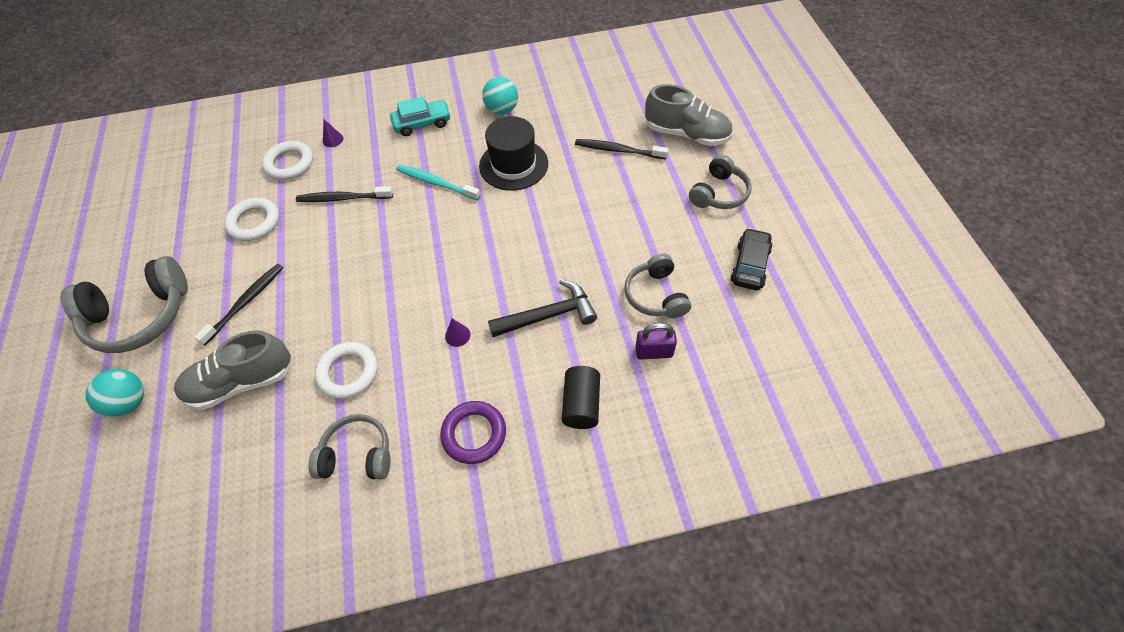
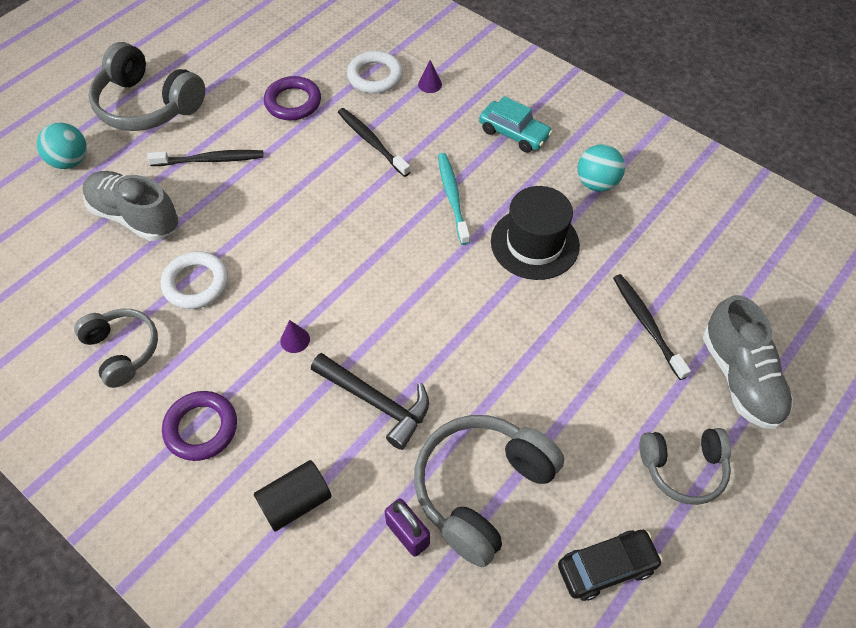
camera: 50 degrees right, 0 degrees up
white ring [224,198,279,241] -> purple ring [264,76,321,120]
grey headphones [624,253,691,318] -> grey headphones [414,415,564,567], size x1.60

